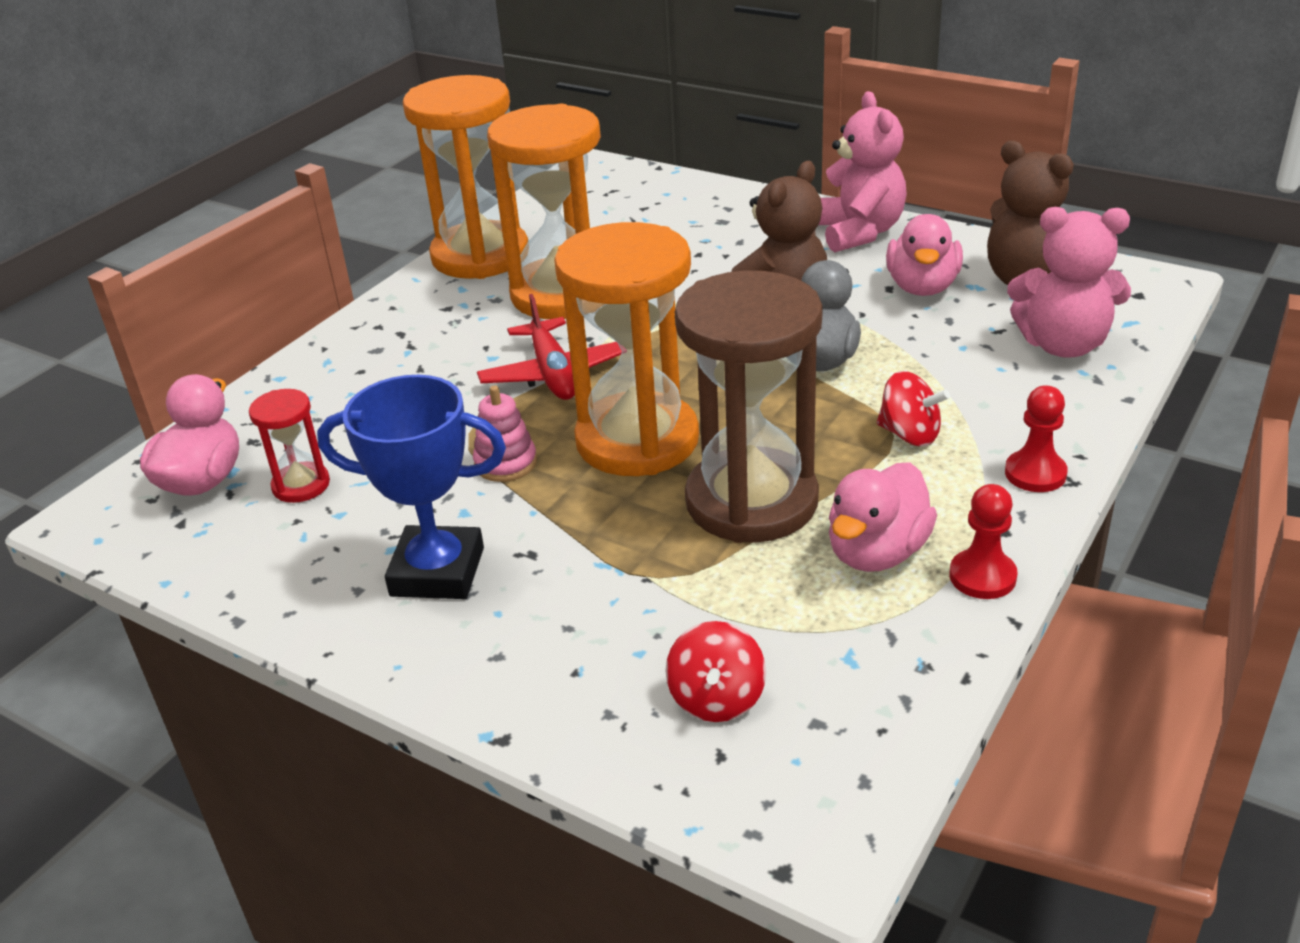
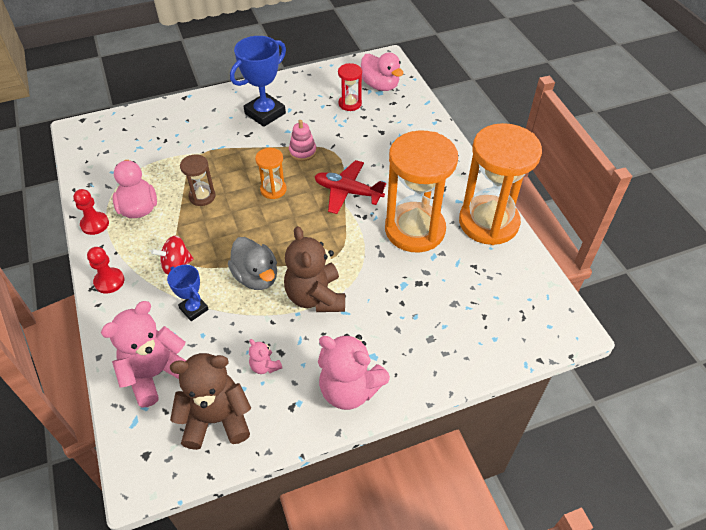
camera: 125 degrees right, 15 degrees up
orange hourglass [554,222,699,476] -> orange hourglass [255,148,287,199], size x0.46
red spinning top [665,621,766,722] -> none
brown hourglass [675,270,823,543] -> brown hourglass [180,154,216,206], size x0.46
pink duck [886,214,963,296] -> pink teddy bear [249,339,282,374]
none -> blue trophy [167,265,209,321]

